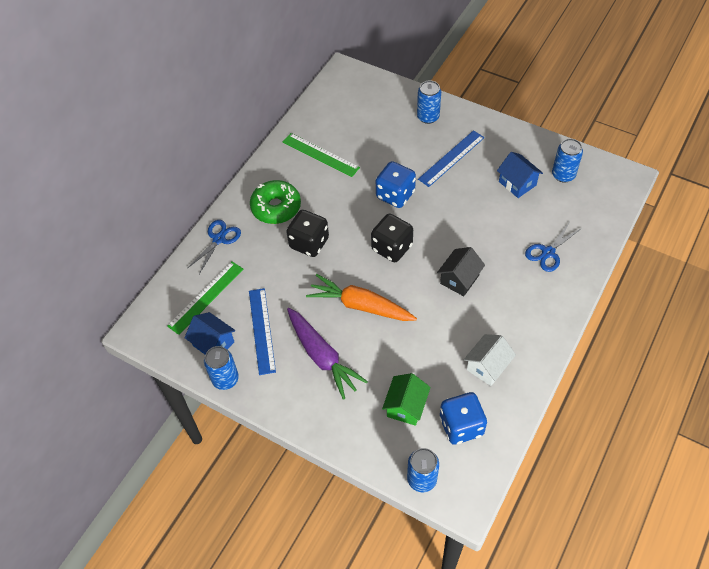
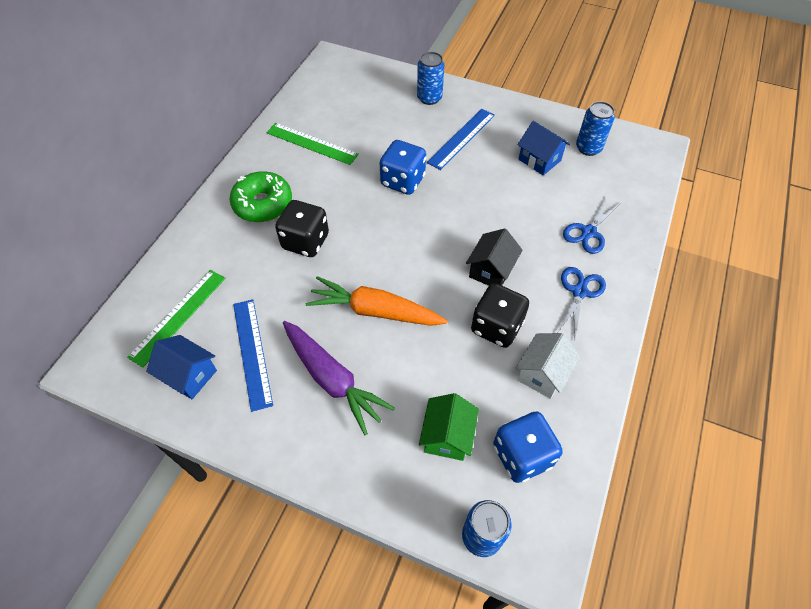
camera: 10 degrees left, 0 degrees up
blue scissors [188,220,241,274] -> blue scissors moved to [557,267,606,338]
blue can [204,346,239,390] -> none
black dice [371,214,413,262] -> black dice moved to [471,283,529,348]

